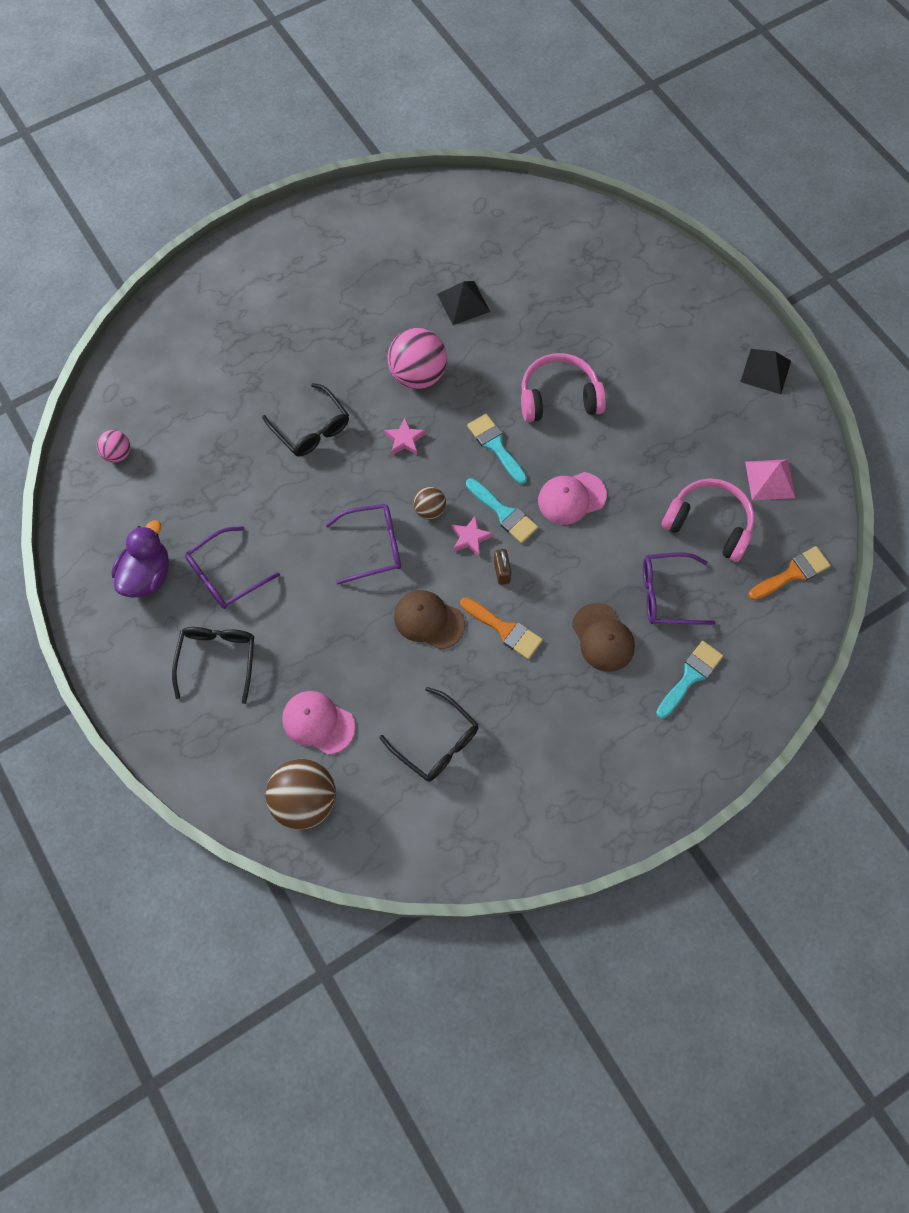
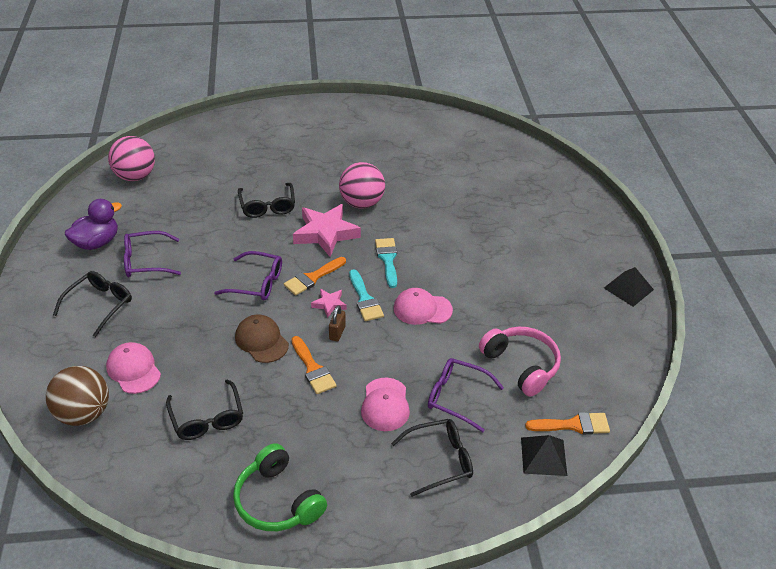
camera: 25 degrees right, 25 degrees down
pink ball [97,430,130,463] -> pink ball [108,136,155,181], size x1.88
pink star [384,418,426,455] -> pink star [293,204,361,257], size x2.07
brown ball [413,487,446,520] -> orange brush [284,257,346,296]
black pyramid [437,281,490,325] -> black pyramid moved to [521,435,567,476]
pink headphones [521,353,606,422] -> none
brown cap [572,603,635,672] -> pink cap [361,378,410,431]
turquoise brush [656,641,723,719] -> black glasses [391,419,473,497]
pink pyramid [745,459,795,500] -> none
none -> green headphones [233,443,327,531]

